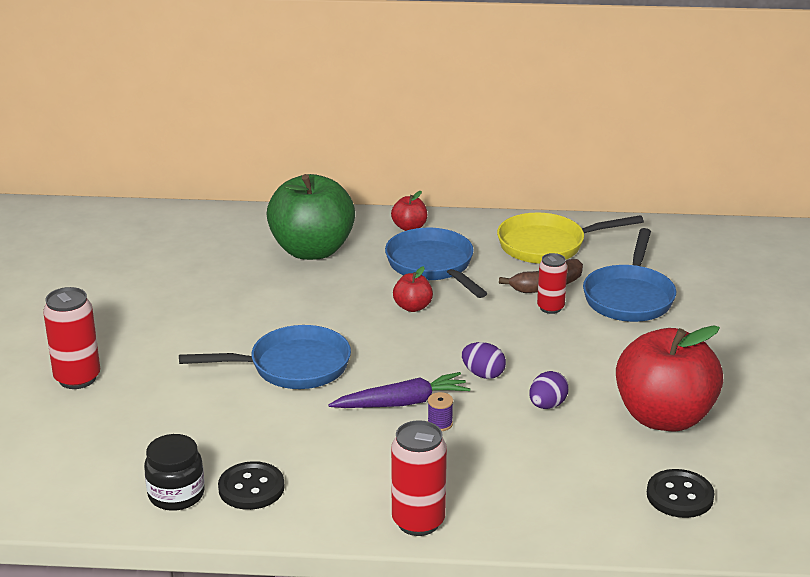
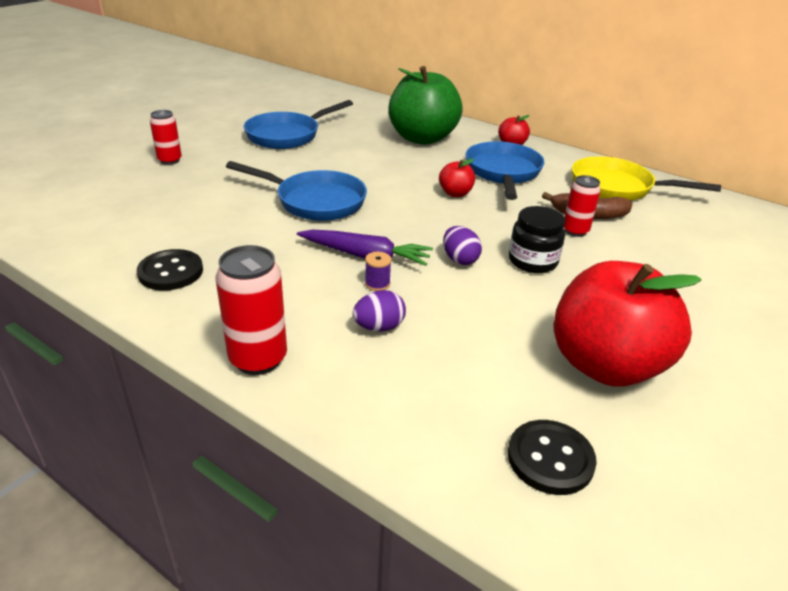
camera: 30 degrees right, 5 degrees up
red can [43,287,100,389] -> red can [150,110,182,165], size x0.64
black jar [144,434,205,511] -> black jar moved to [509,206,565,273]
purple egg [529,371,569,409] -> purple egg moved to [352,290,406,332]
blue pan [583,228,676,322] -> blue pan moved to [244,100,353,149]

